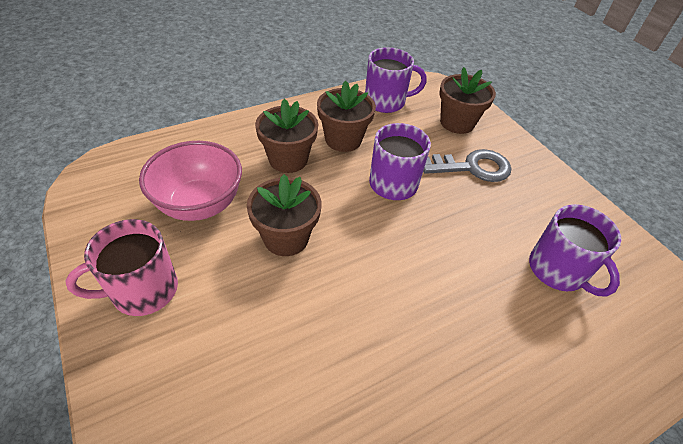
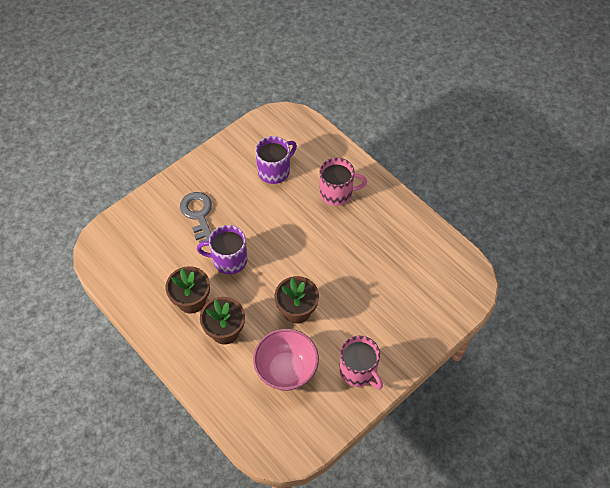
camera: 100 degrees left, 10 degrees up
purple mug [365,47,427,113] -> none
brown flower pot [439,67,496,134] -> none
none -> pink mug [320,158,367,206]

